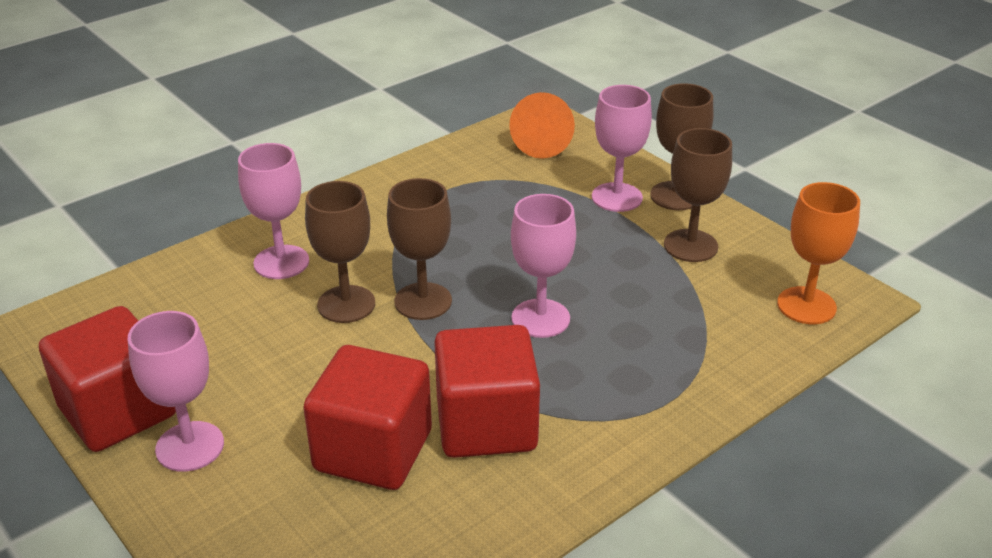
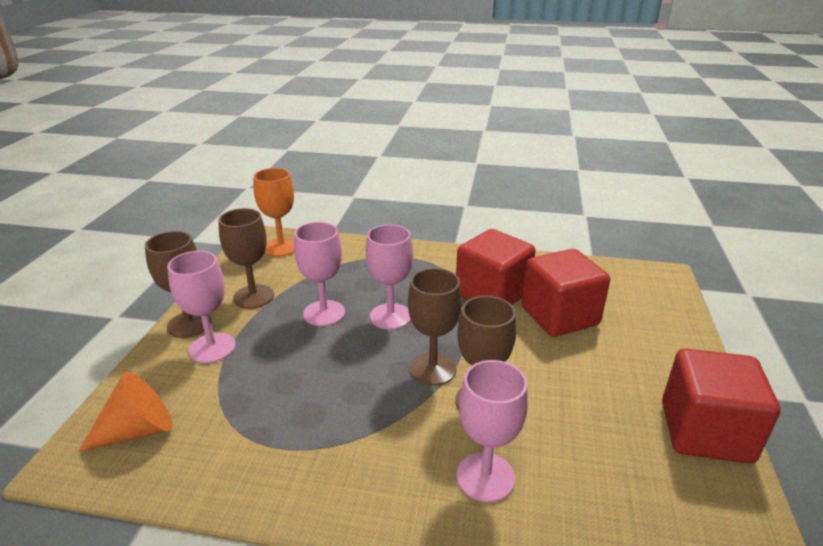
camera: 130 degrees left, 5 degrees down
pink goblet [128,311,224,472] -> pink goblet moved to [294,222,345,326]

